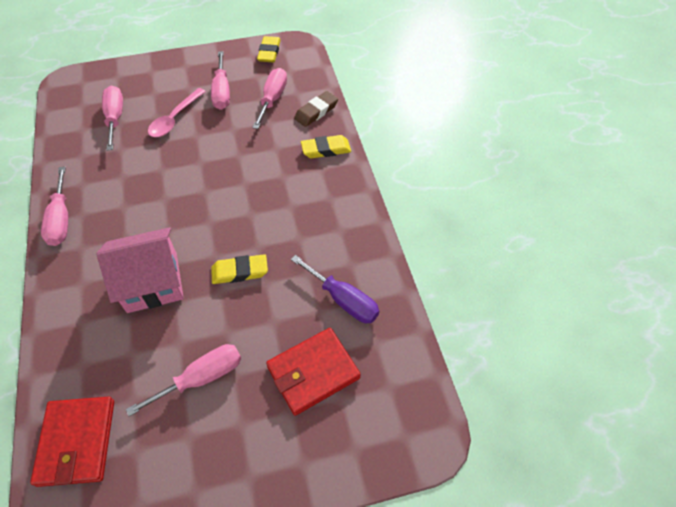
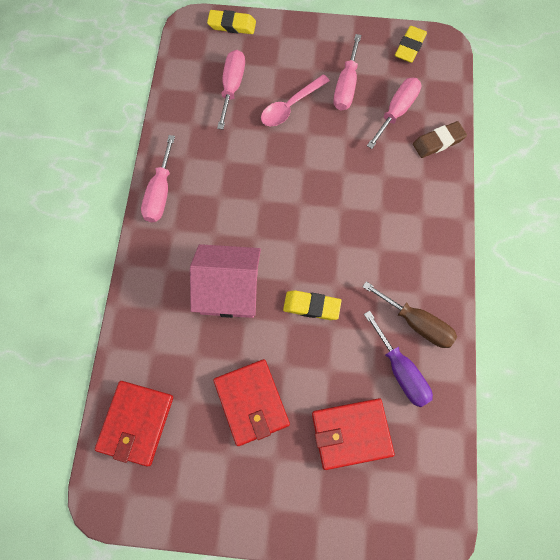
camera: 20 degrees right, 15 degrees up
pink screwdriver [126,344,241,416] -> red wallet [213,359,290,446]
yellow eraser [301,135,351,158] -> yellow eraser moved to [207,10,256,34]
none -> brown screwdriver [362,281,457,348]

